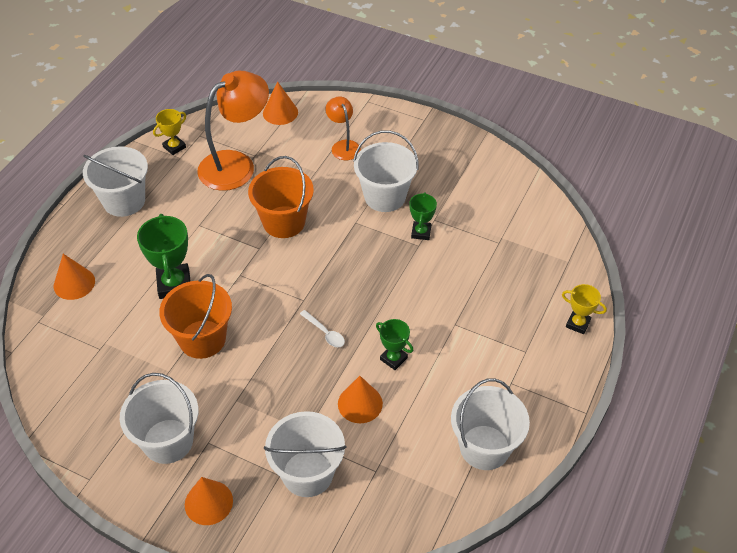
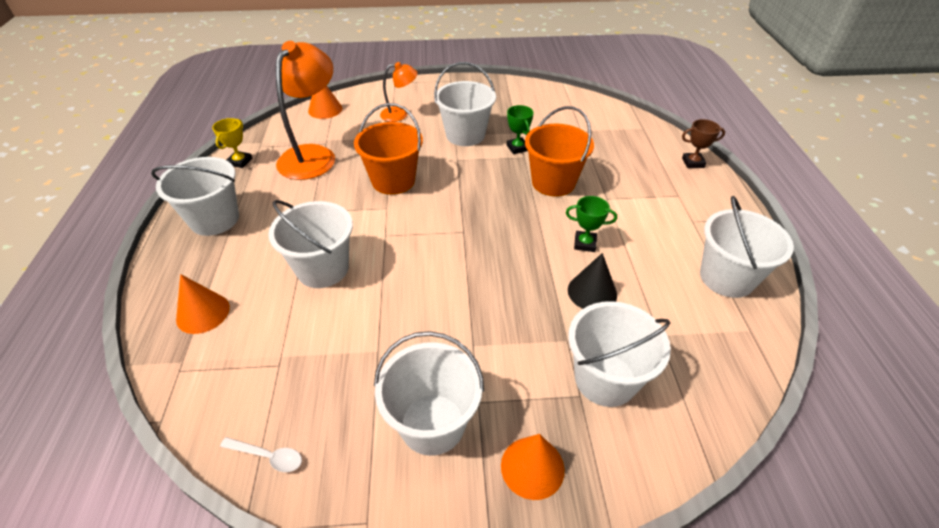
camera: 30 degrees left, 5 degrees down
green trophy [137,214,190,299] -> white bucket [268,200,353,288]
orange bucket [159,274,232,359] -> orange bucket moved to [525,106,594,197]
white spoon [300,310,345,347] -> white spoon moved to [220,437,302,472]
orange lamp [325,97,361,160] -> orange lamp turned 135 degrees clockwise [380,62,418,122]
orange cone [338,376,383,423] -> black cone [568,253,617,309]
yellow trophy [562,284,607,334] -> brown trophy [682,119,725,168]

